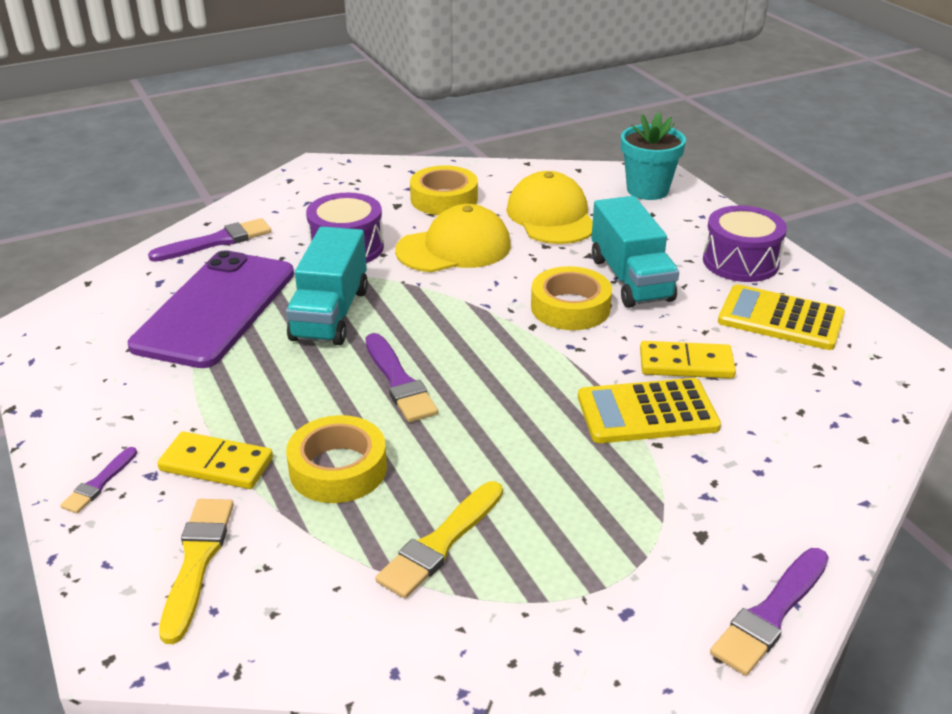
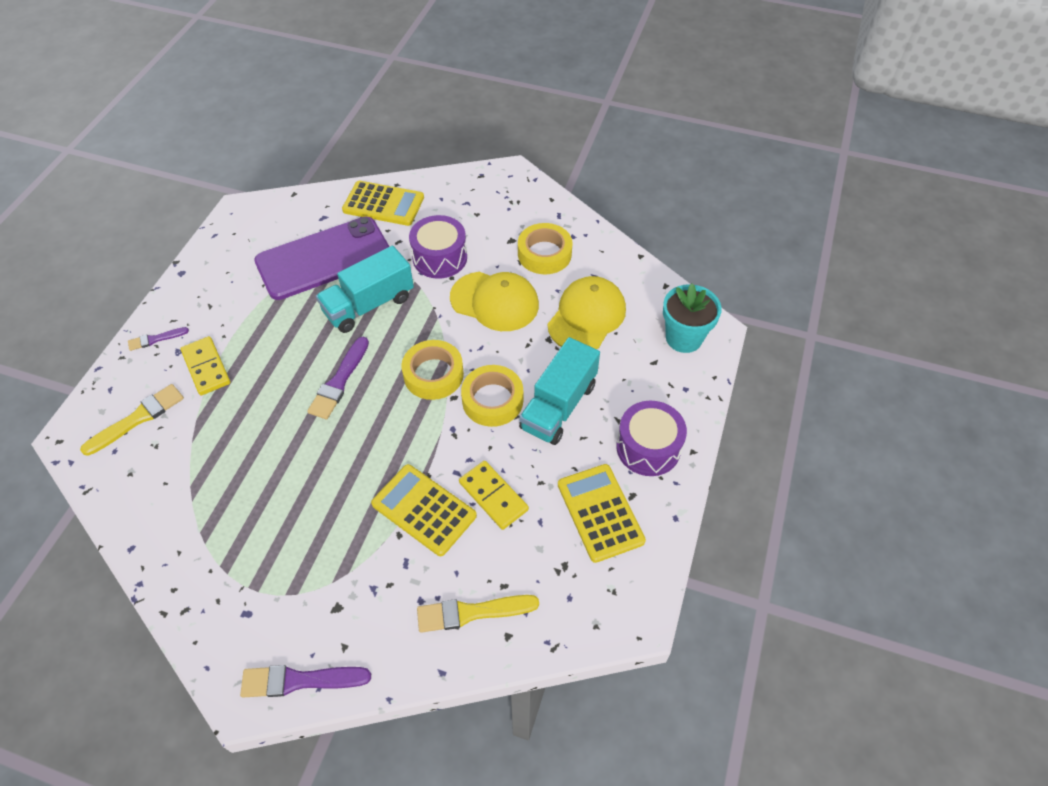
camera: 45 degrees right, 20 degrees up
purple brush [148,218,271,262] -> yellow calculator [342,181,424,226]
yellow tape [286,415,387,503] -> yellow tape moved to [401,340,464,400]
yellow brush [375,481,503,599] -> yellow brush moved to [417,595,539,633]

